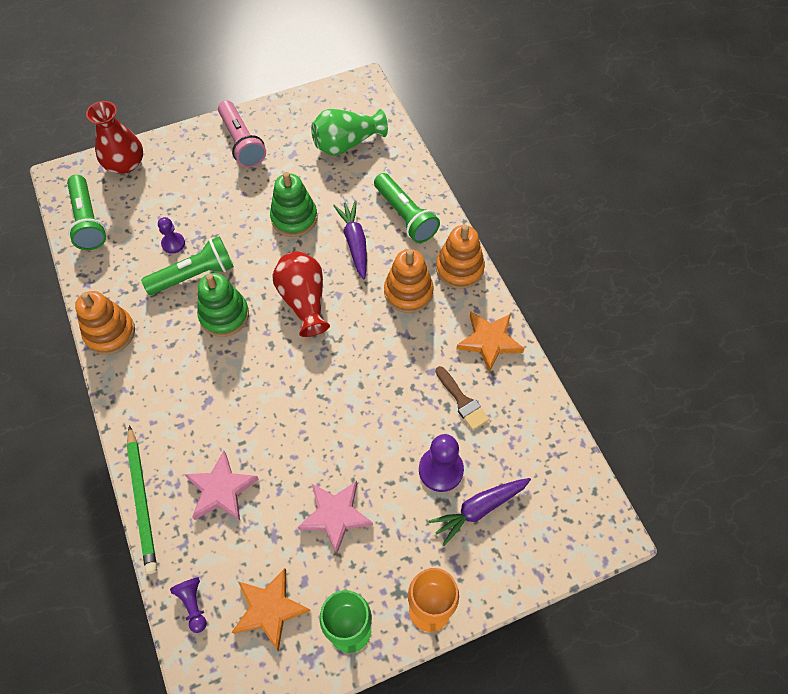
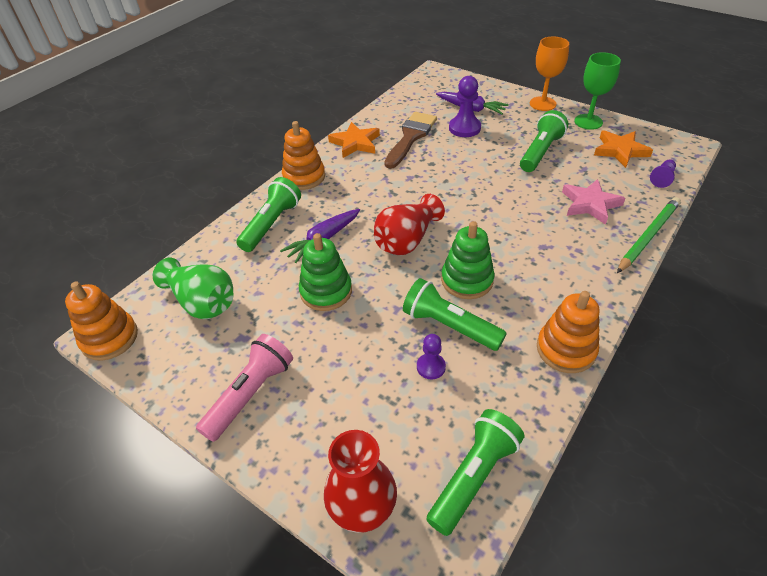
camera: 120 degrees left, 15 degrees down
pink star [298,481,373,554] -> green flashlight [520,110,568,172]
orange stacking toy [384,249,433,313] -> orange stacking toy moved to [65,282,138,361]
brown brush [435,366,489,430] -> brown brush [384,112,437,169], size x1.67

